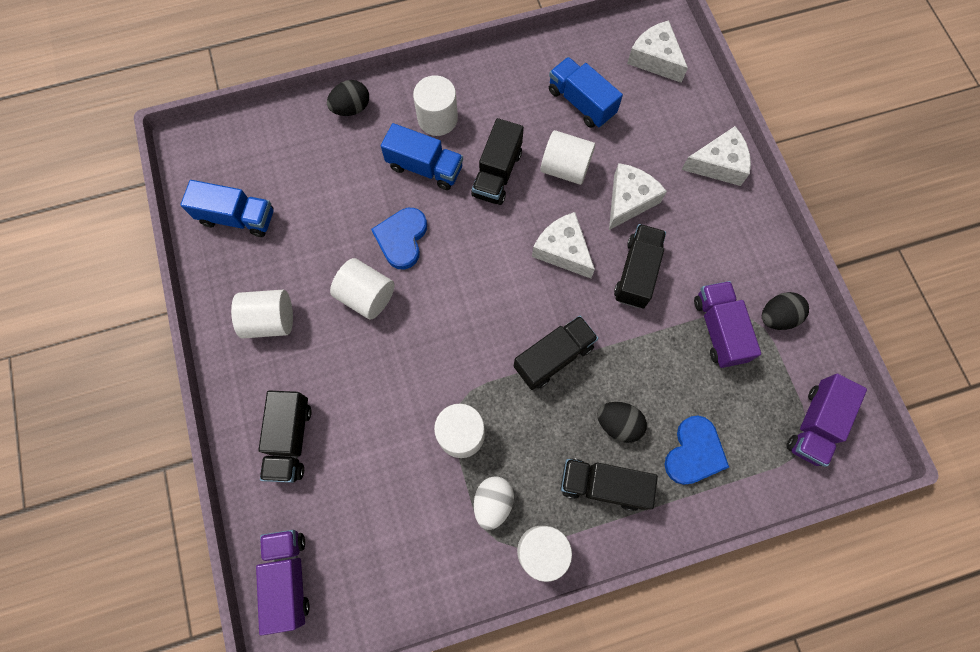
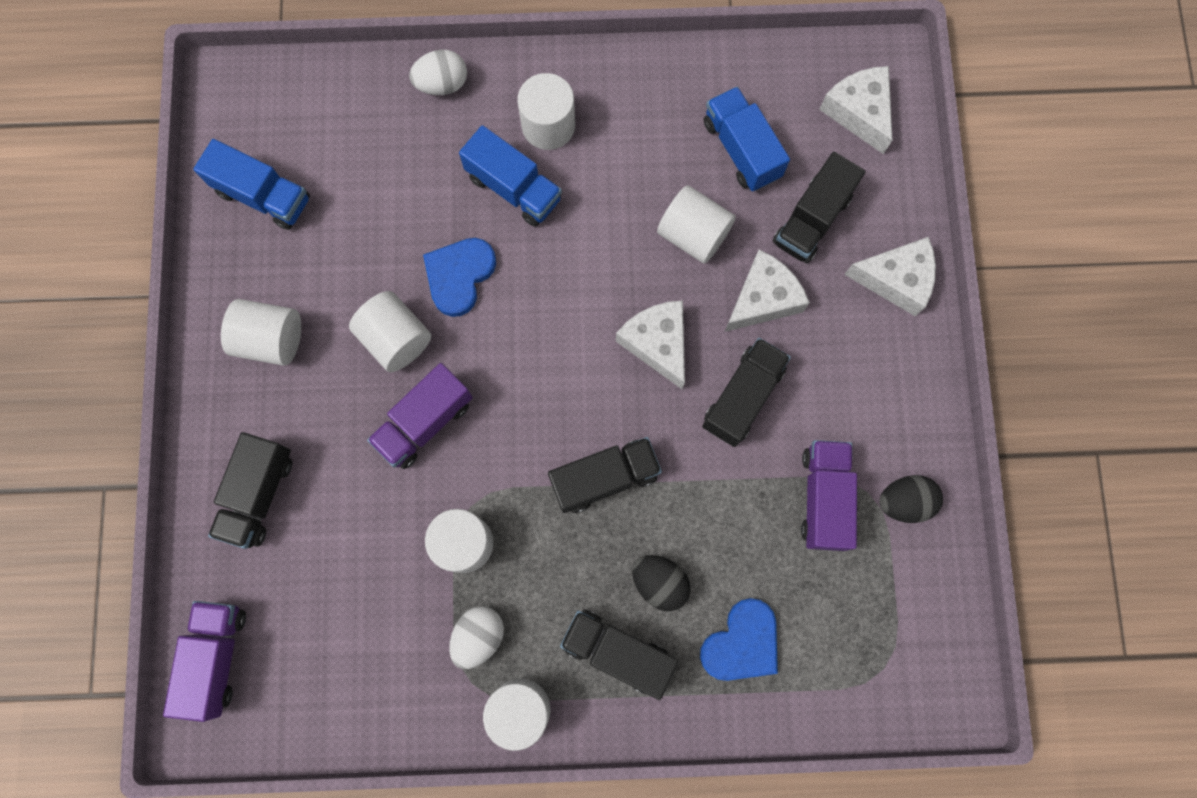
camera: 15 degrees right, 5 degrees up
black egg [327,80,369,116] -> white egg [409,50,467,95]
black truck [471,118,524,205] -> black truck moved to [772,152,865,264]
purple truck [786,373,867,467] -> purple truck moved to [367,363,473,469]

